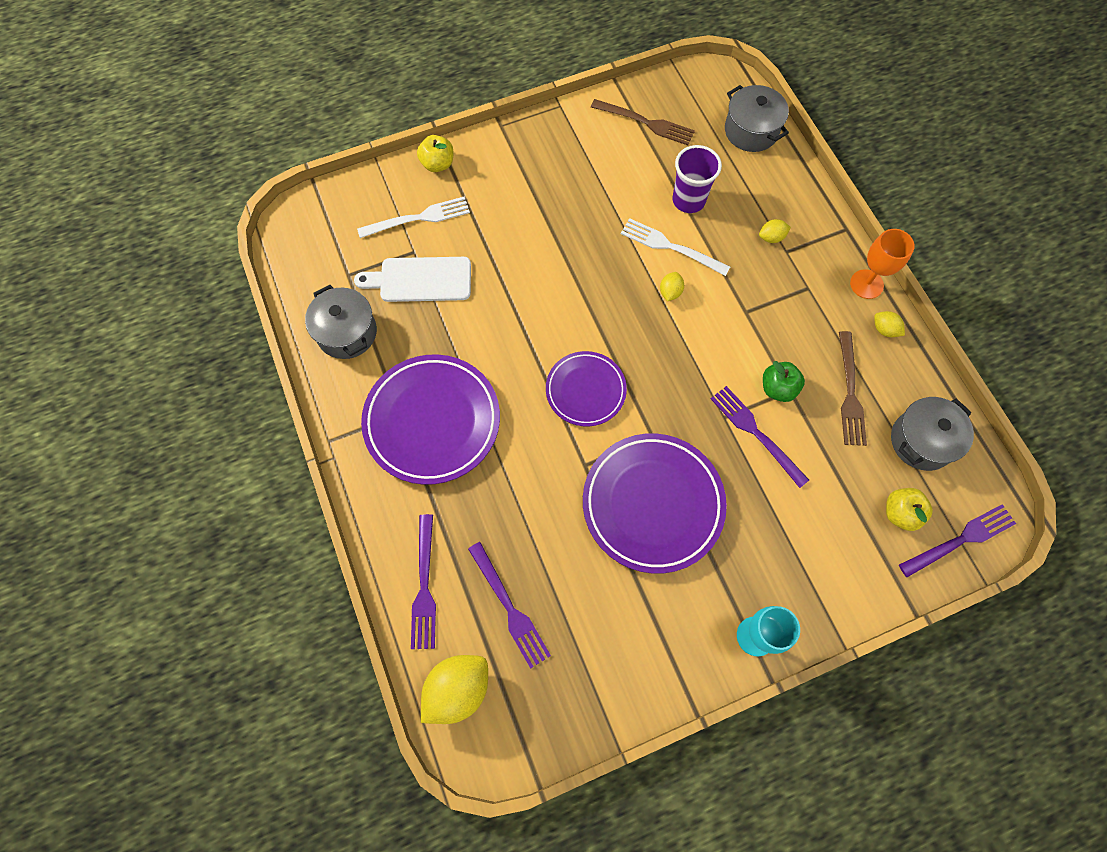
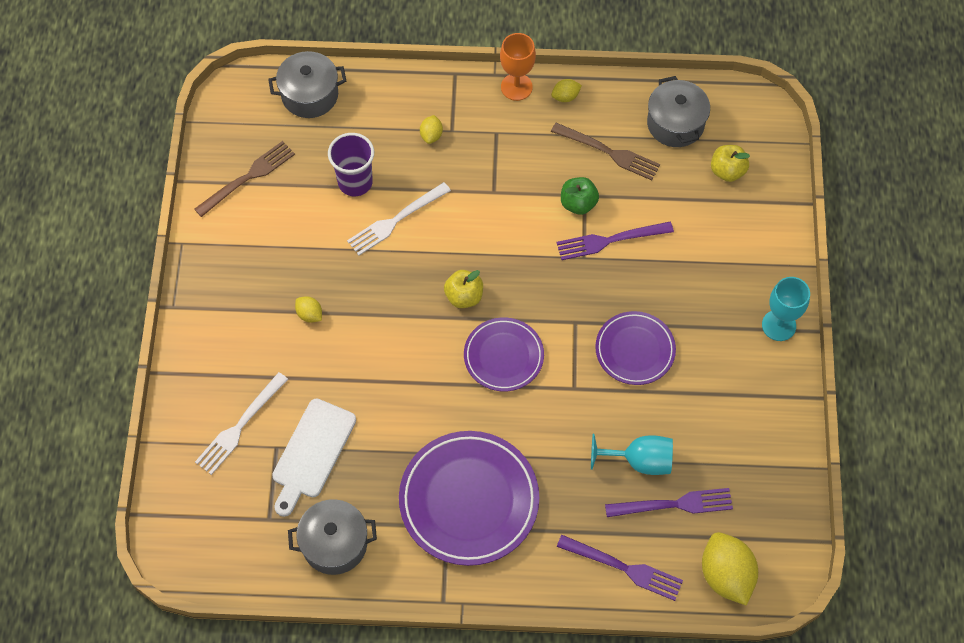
camera: 65 degrees left, 5 degrees down
white fork [357,196,470,238] -> white fork turned 150 degrees counterclockwise [195,372,288,475]
yellow apple [417,135,453,172] -> yellow apple moved to [444,270,483,308]
purple plate [583,433,727,574] -> purple plate [595,311,676,385], size x0.60
yellow lemon [660,272,684,301] -> yellow lemon moved to [295,296,322,323]
purple fork [899,504,1016,577] -> none
none -> turquoise goblet [591,434,673,475]

